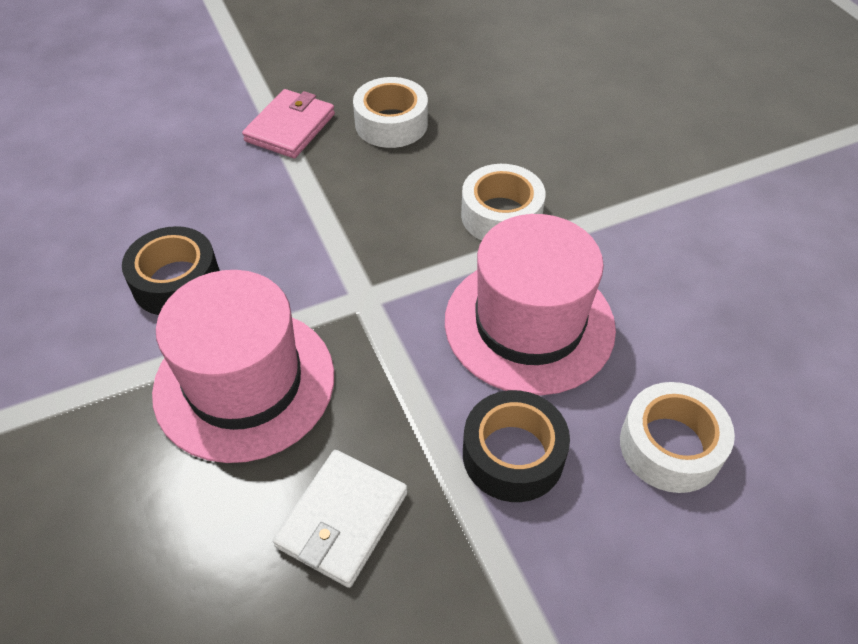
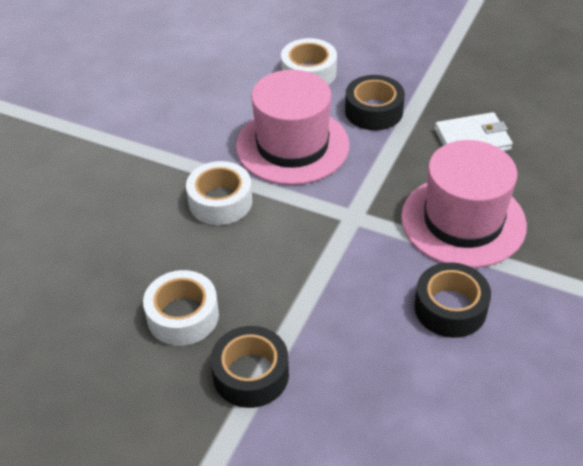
camera: 130 degrees left, 5 degrees down
pink wallet [242,89,335,158] -> black tape [210,326,289,408]

